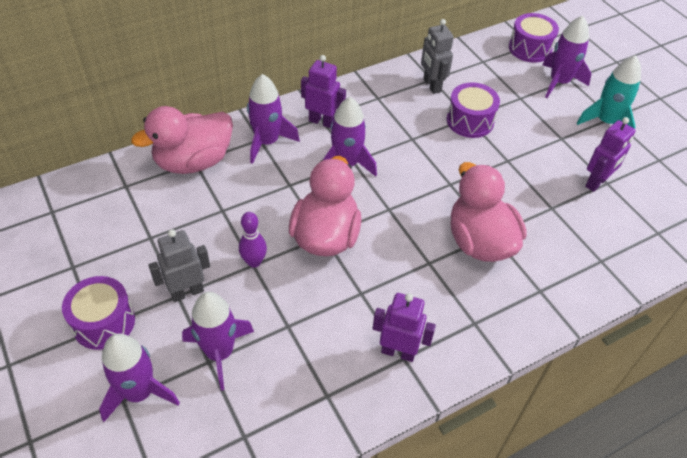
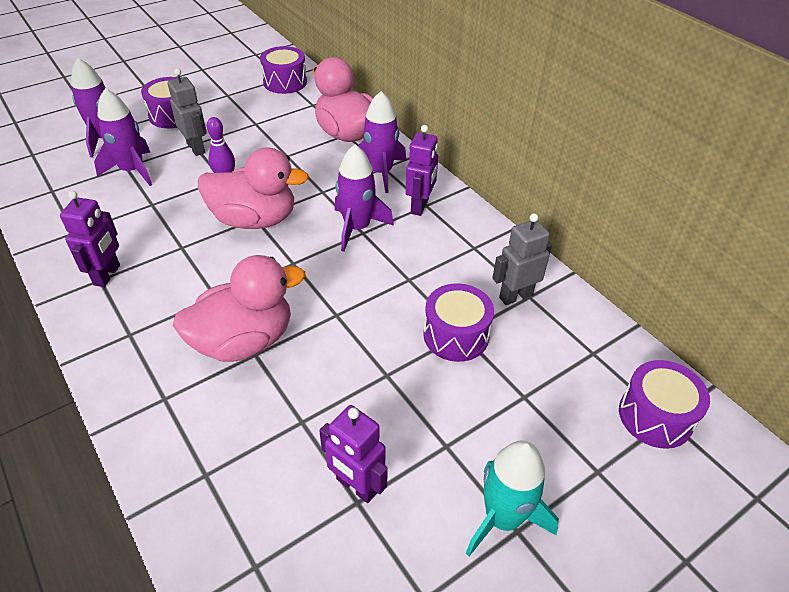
camera: 85 degrees right, 5 degrees down
purple rocket [543,16,592,98] -> none
none -> purple drum [260,46,307,94]

